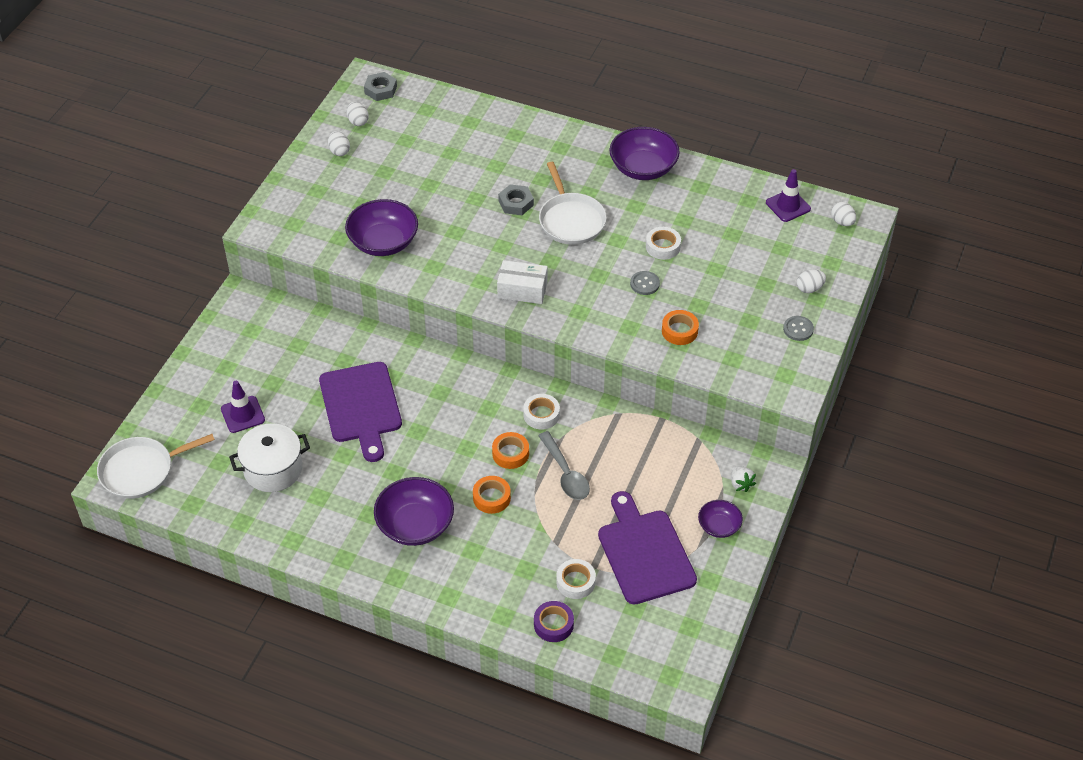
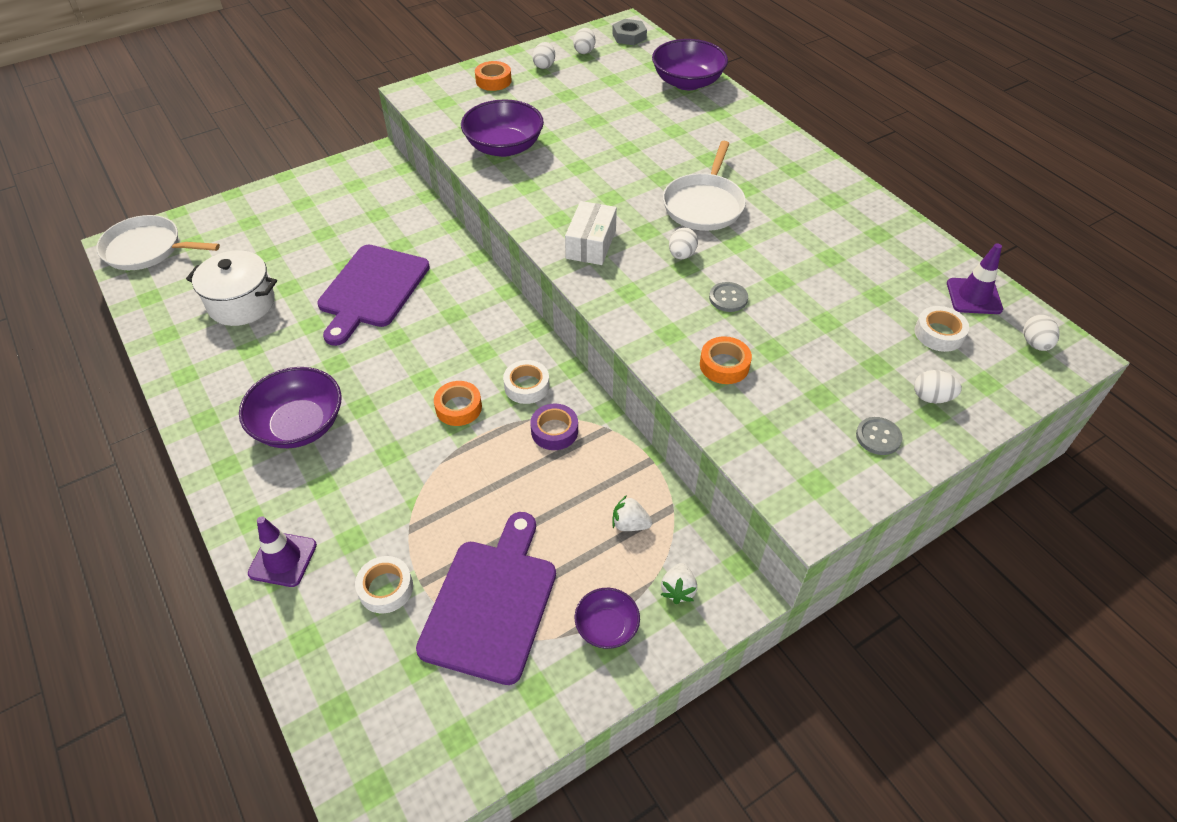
camera: 35 degrees right, 0 degrees up
purple traffic cone [221,381,265,433] -> purple traffic cone moved to [248,516,317,587]
orange tape [473,476,511,514] -> orange tape moved to [475,61,512,91]
white box [497,260,548,304] -> white box turned 60 degrees clockwise [565,201,617,265]
grey nut [498,184,534,215] -> none
purple tape [534,601,574,642] -> purple tape moved to [530,403,578,450]
grey spoon [538,431,590,500] -> none
purple bowl [609,127,680,180] -> purple bowl moved to [652,39,728,90]
white tape [646,227,681,260] -> white tape moved to [914,306,969,352]
none -> white strawberry [612,495,652,531]
none -> white egg [669,227,698,259]

